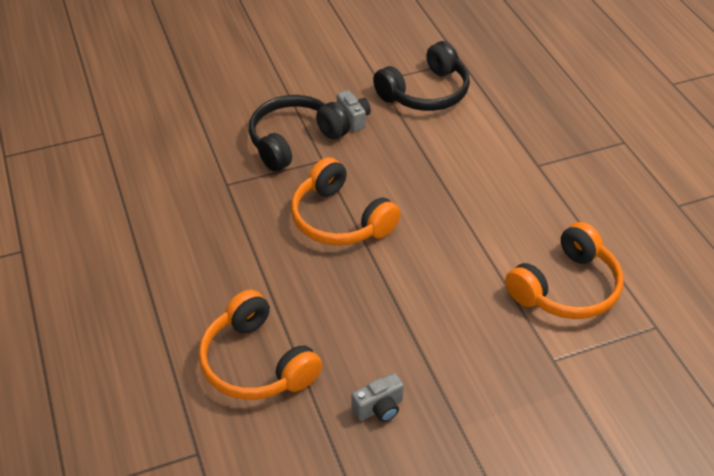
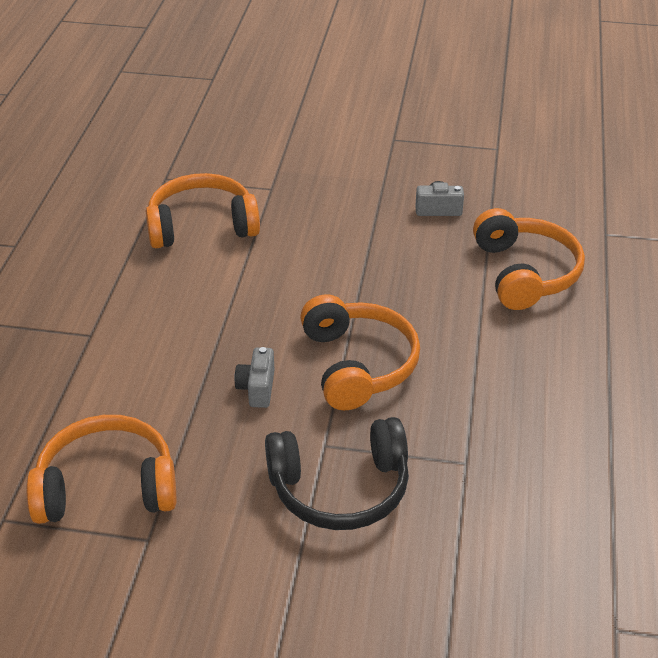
camera: 150 degrees left, 5 degrees down
grey camera [337,90,371,132] -> grey camera moved to [234,347,274,408]
black headphones [373,41,470,111] -> orange headphones [26,415,176,524]

